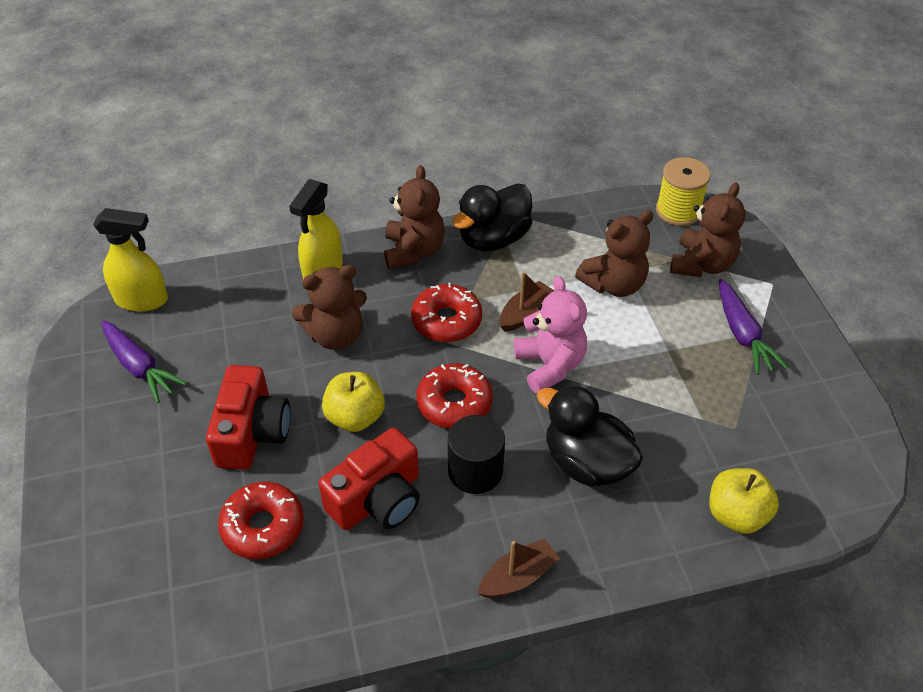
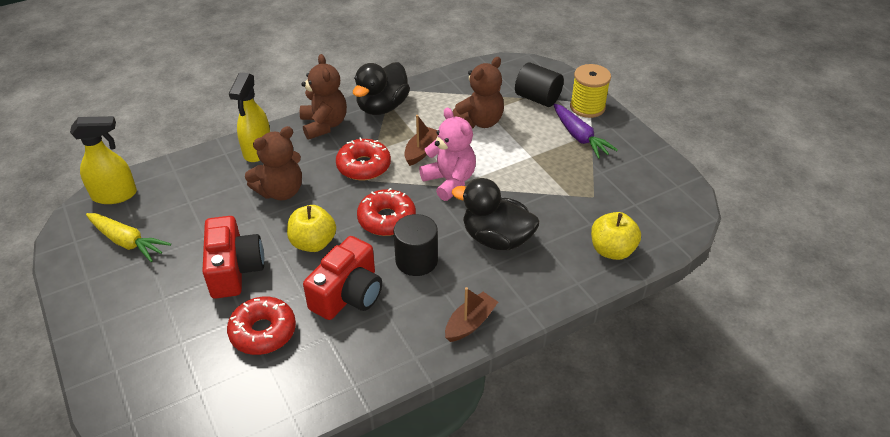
camera: 15 degrees left, 5 degrees down
purple carrot [101,320,187,403] -> yellow carrot [86,213,171,262]
yellow spool [656,157,711,226] -> yellow spool moved to [570,64,611,118]
brown teddy bear [670,182,745,277] -> black cylinder [515,62,564,107]

